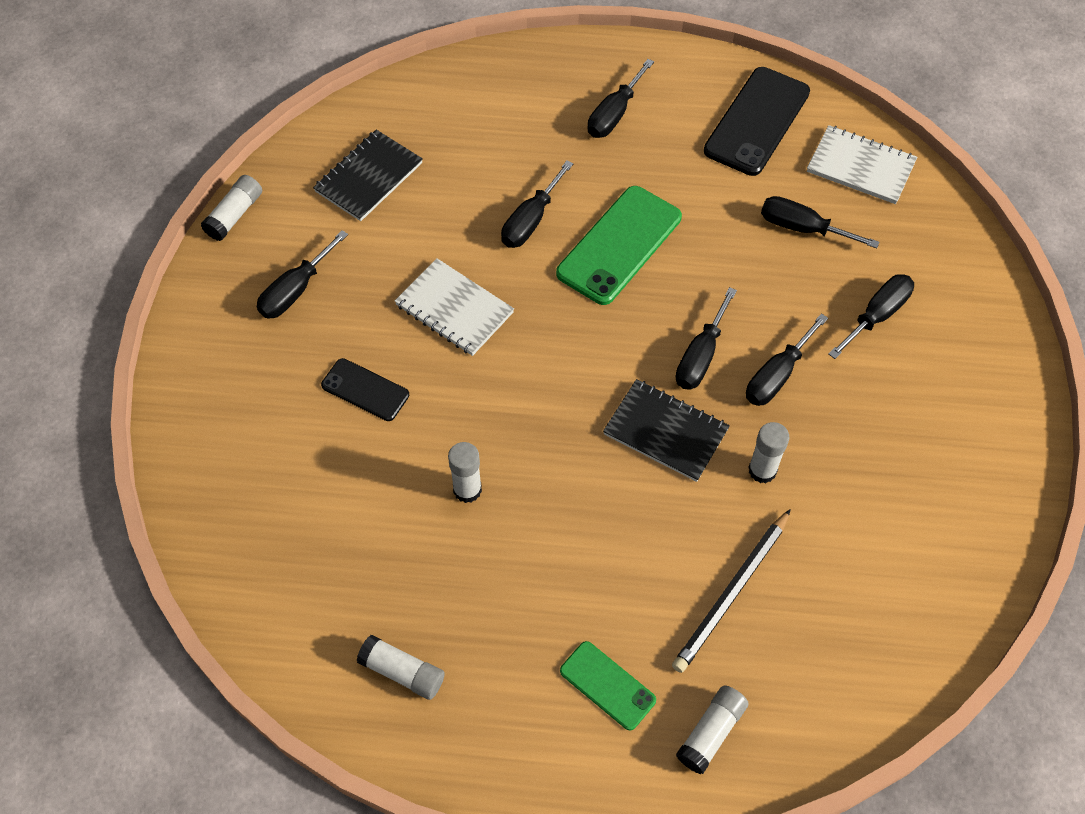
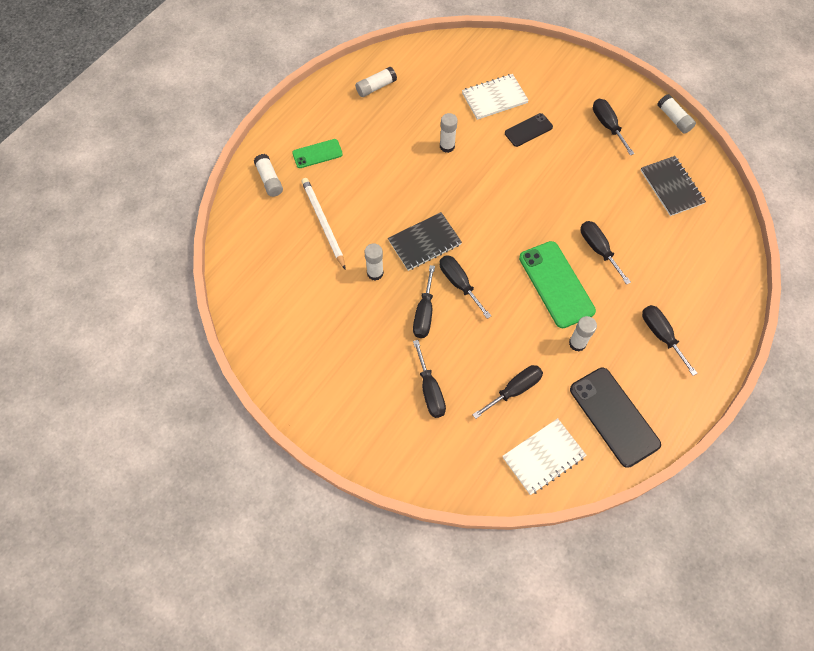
camera: 120 degrees right, 5 degrees up
white notebook [395,258,514,356] -> white notebook moved to [462,74,529,120]
black pencil [672,509,791,673] -> white pencil [301,178,346,270]
black screwdriver [746,313,828,406] -> black screwdriver turned 150 degrees counterclockwise [413,265,435,338]
none -> white glue stick [569,316,597,351]

